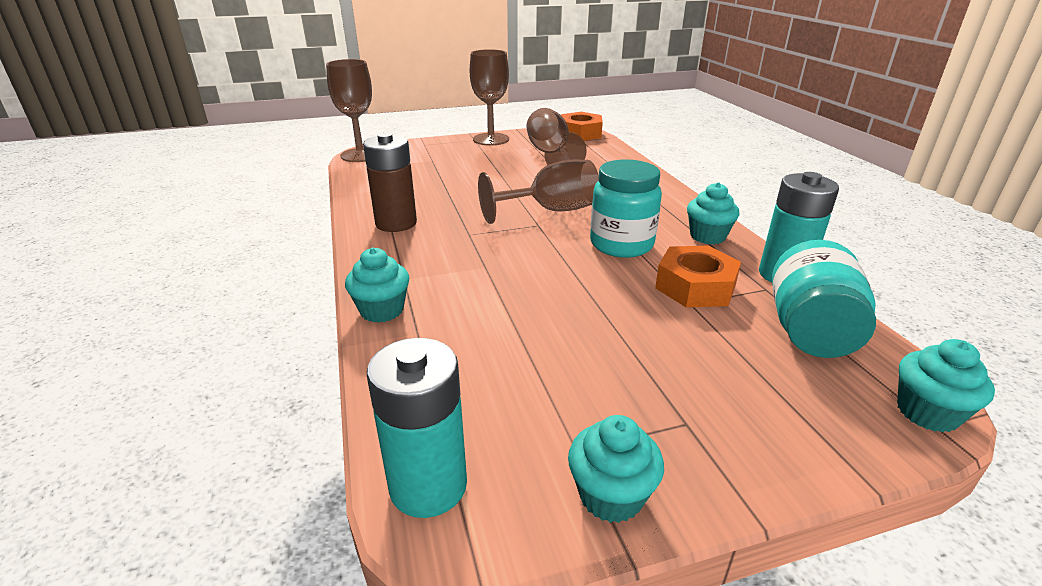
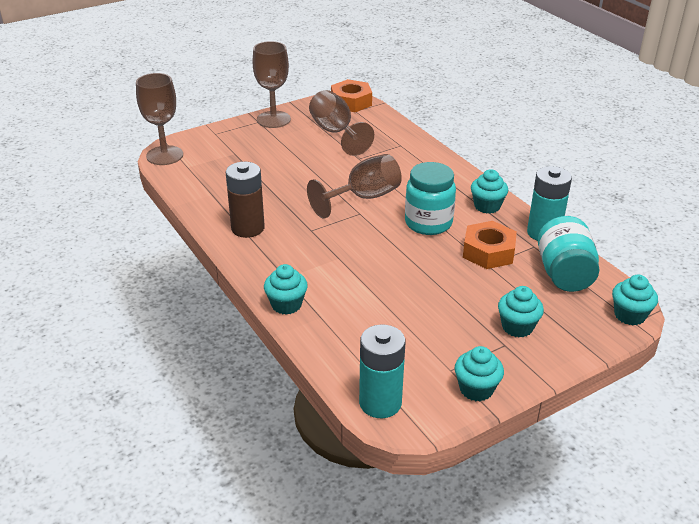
camera: 15 degrees left, 5 degrees up
none -> turquoise cupcake [498,286,544,338]

